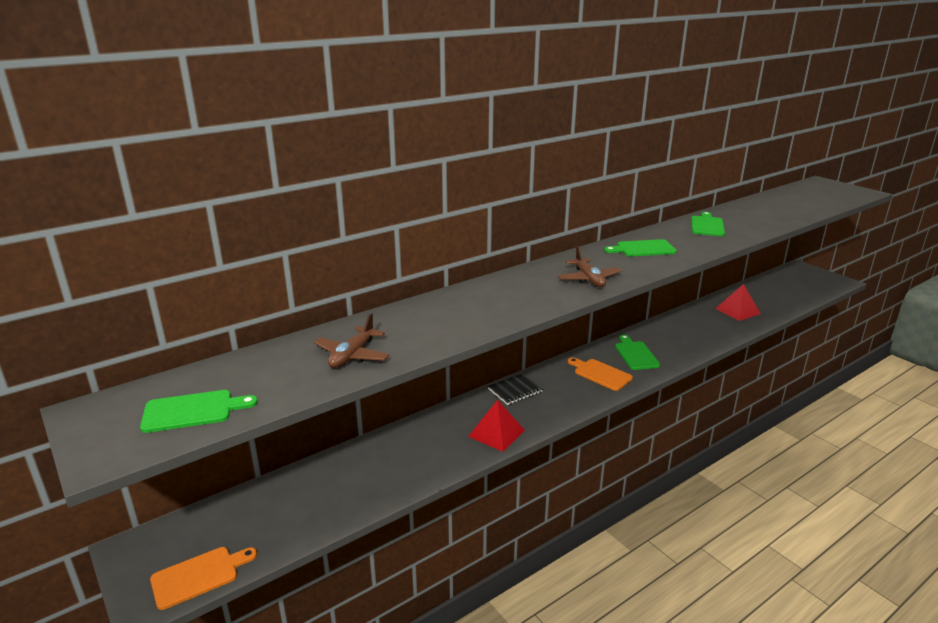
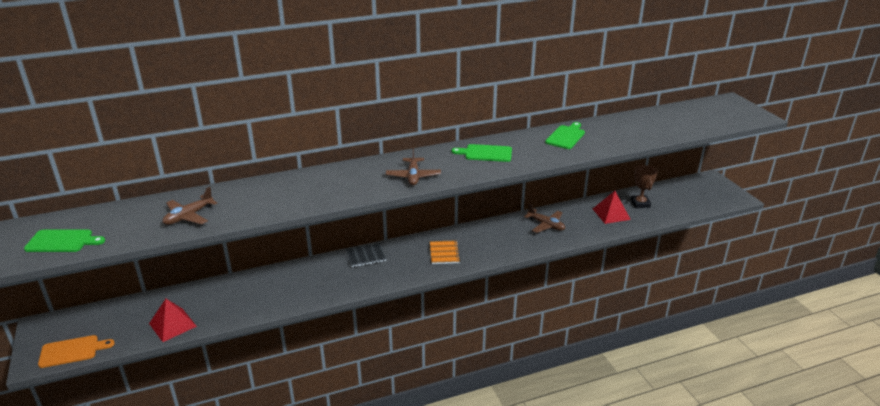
camera: 15 degrees right, 5 degrees up
red pyramid [468,400,525,452] -> red pyramid moved to [149,299,197,342]
orange cutting board [568,357,633,391] -> orange notebook [430,240,460,264]
green cutting board [615,335,660,370] -> none
none -> brown plane [524,204,565,233]
none -> brown trophy [630,165,658,208]

